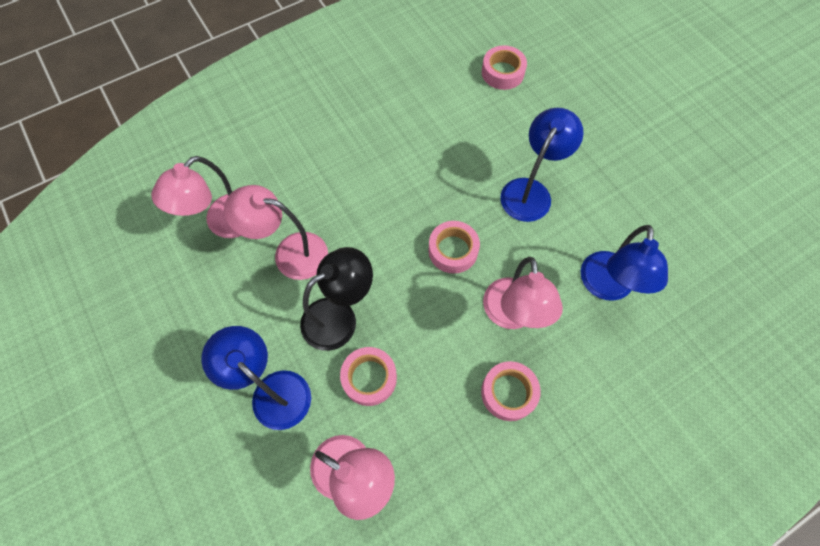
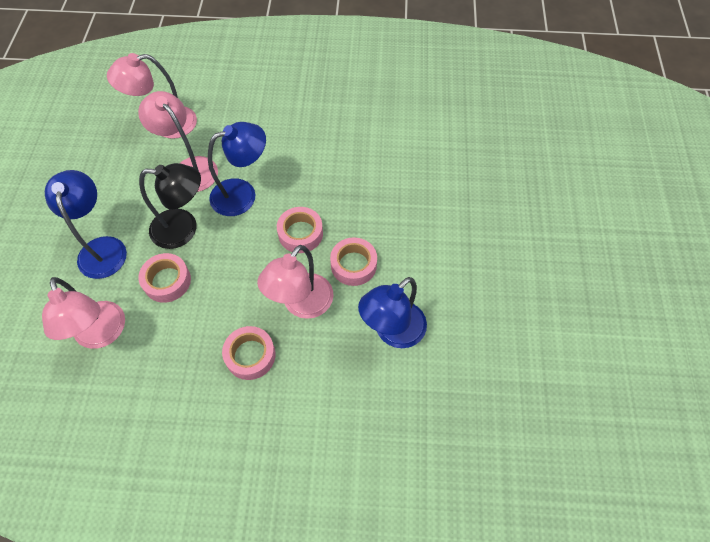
camera: 35 degrees right, 5 degrees down
pink tape [482,45,527,90] -> pink tape moved to [330,237,377,286]
blue lamp [500,108,584,222] -> blue lamp moved to [208,122,266,216]

